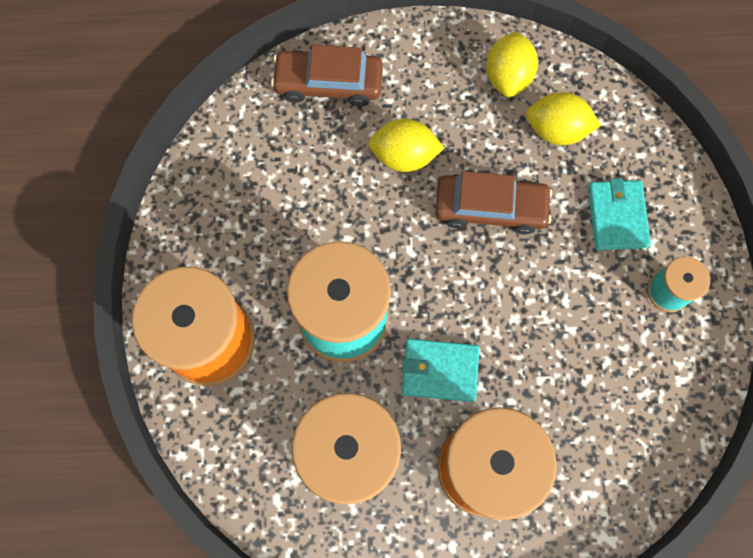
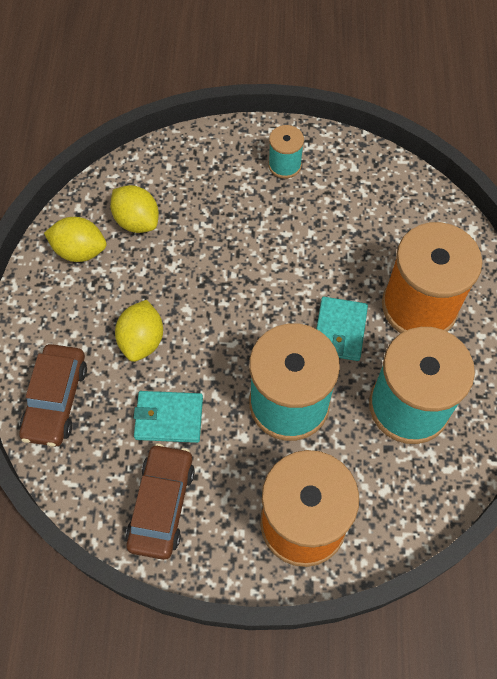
camera: 85 degrees left, 10 degrees down
brown car [435,171,552,234] -> brown car moved to [126,444,195,560]
yellow lemon [526,92,601,145] -> yellow lemon turned 60 degrees counterclockwise [110,185,159,233]
turquoise wallet [588,178,651,250] -> turquoise wallet moved to [134,391,203,443]

